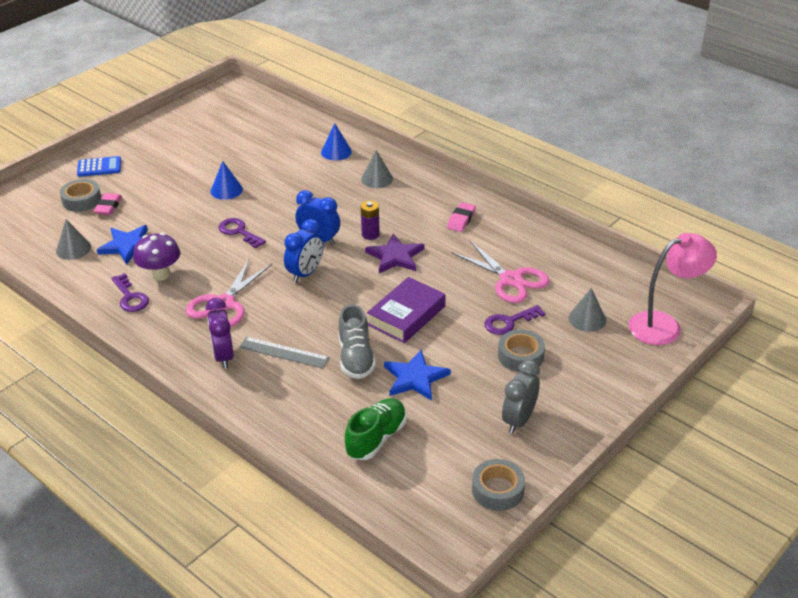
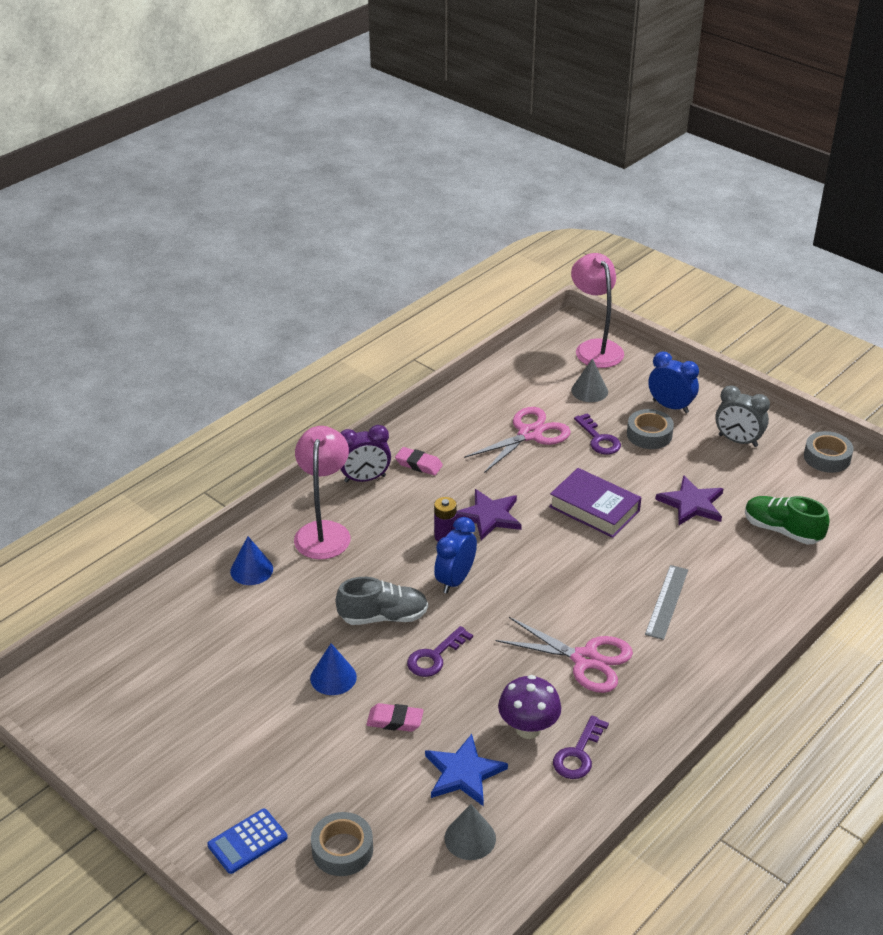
camera: 90 degrees left, 0 degrees up
blue calculator [77,156,121,177] -> blue calculator turned 120 degrees counterclockwise [207,809,288,874]
pink eraser [93,193,122,215] -> pink eraser moved to [366,703,424,732]
purple key [111,273,149,312] -> purple key turned 150 degrees clockwise [553,715,609,779]
purple clock [206,298,234,369] -> purple clock moved to [340,425,391,482]
blue clock [284,219,324,283] -> blue clock moved to [648,352,699,413]
grey shoe [338,304,376,379] -> grey shoe moved to [336,577,428,625]
grey cone [361,150,393,188] -> pink lamp [294,426,350,559]
blue star [384,350,451,401] -> purple star [655,475,724,525]

